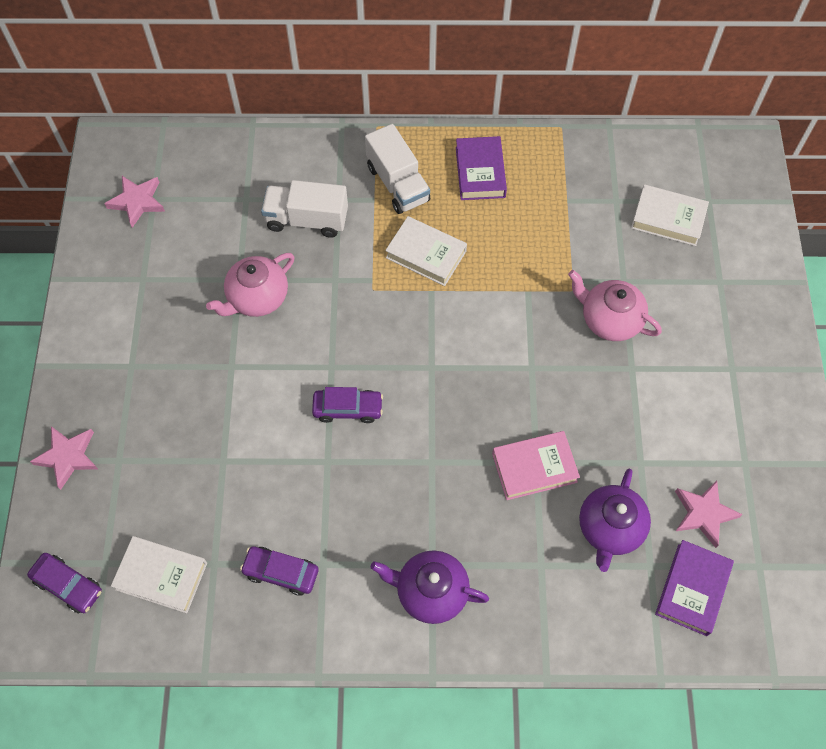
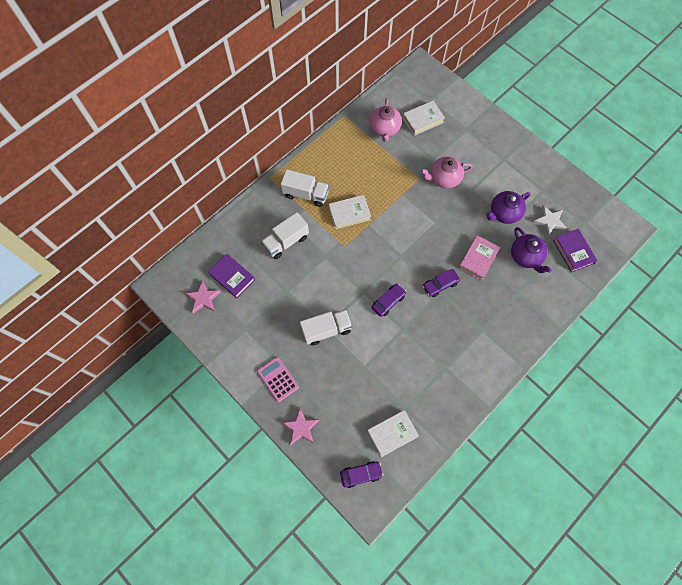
camera: 45 degrees left, 5 degrees up
pink teapot [206,253,295,317] -> pink teapot moved to [370,98,402,142]
purple car [240,547,319,596] -> purple car moved to [423,269,460,297]
purple teapot [371,550,489,624] -> purple teapot moved to [486,191,531,224]
purple book [456,136,507,200] -> purple book moved to [208,254,255,299]
pink star [675,480,743,548] -> white star [532,205,567,237]
none -> pink calculator [257,357,299,402]
none -> white truck [300,309,352,345]

